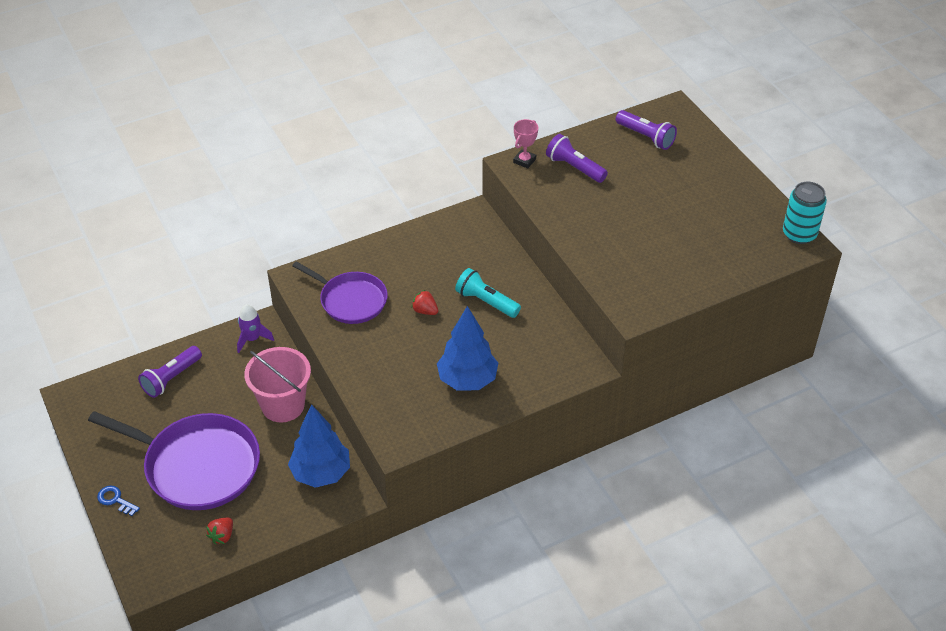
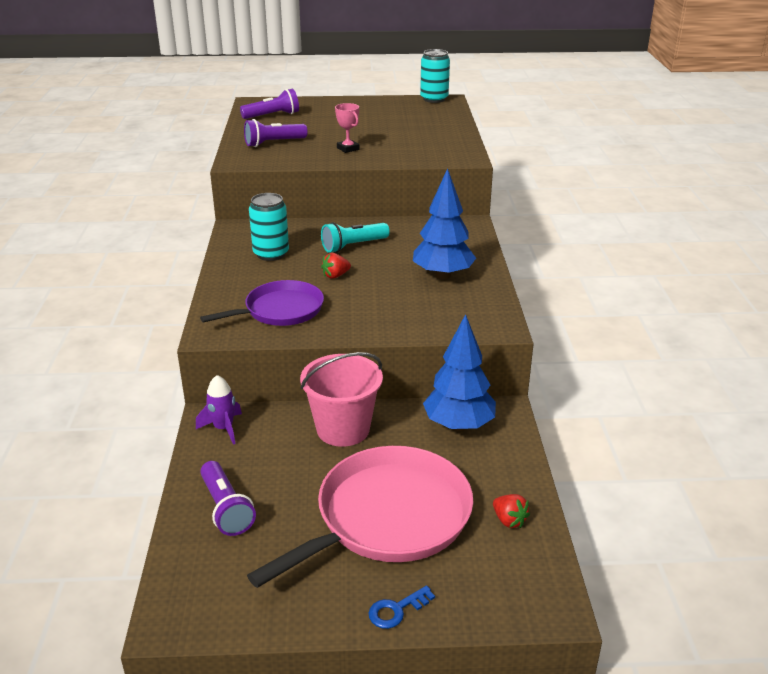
camera: 65 degrees left, 15 degrees down
purple pan [88,411,260,510] -> pink pan [247,446,473,588]
pink trophy [513,119,538,169] -> pink trophy moved to [335,103,360,153]
none -> turquoise can [249,193,289,261]

